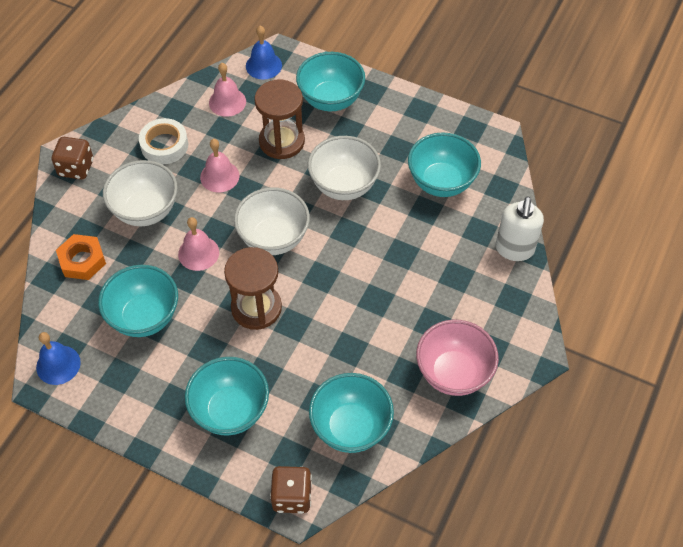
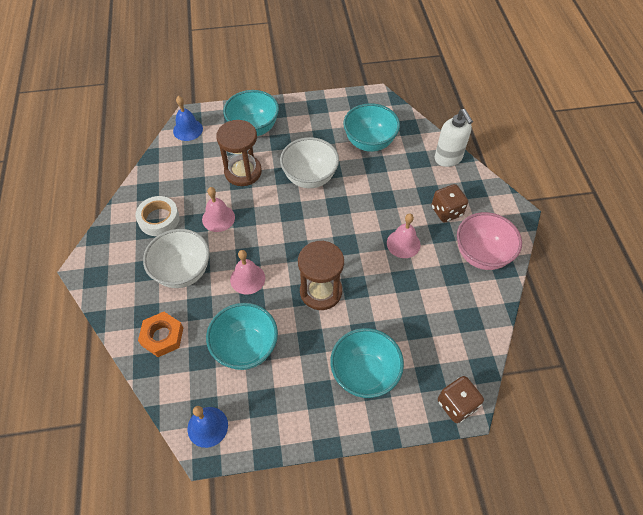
camera: 35 degrees left, 0 degrees up
brown dice [52,137,93,179] -> brown dice moved to [431,184,468,222]
pink bell [209,63,246,117] -> pink bell moved to [387,213,421,258]
white bowl [234,187,310,255] -> none
turquoise bowl [309,373,394,453] -> none

